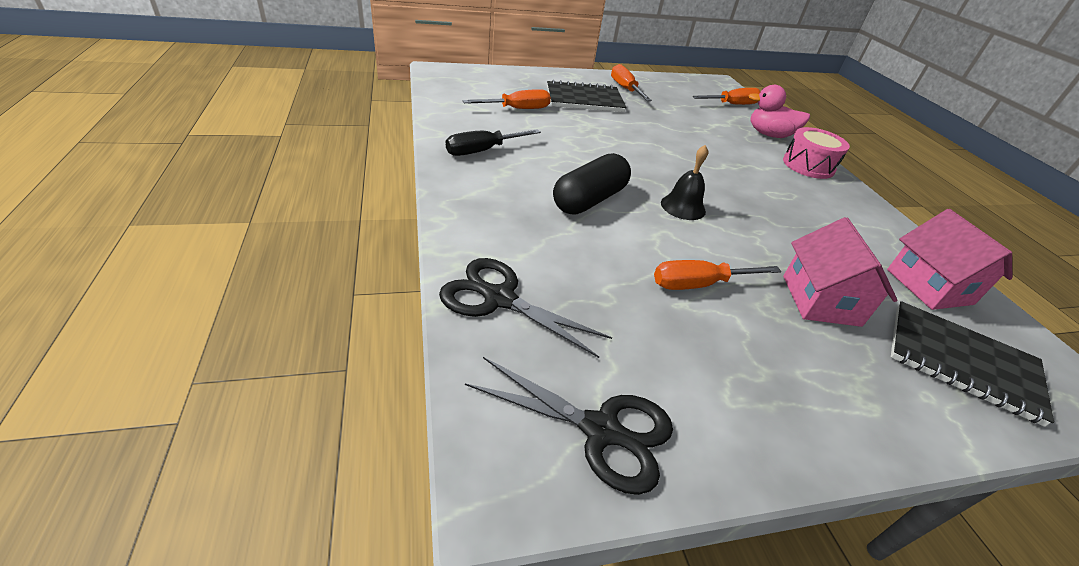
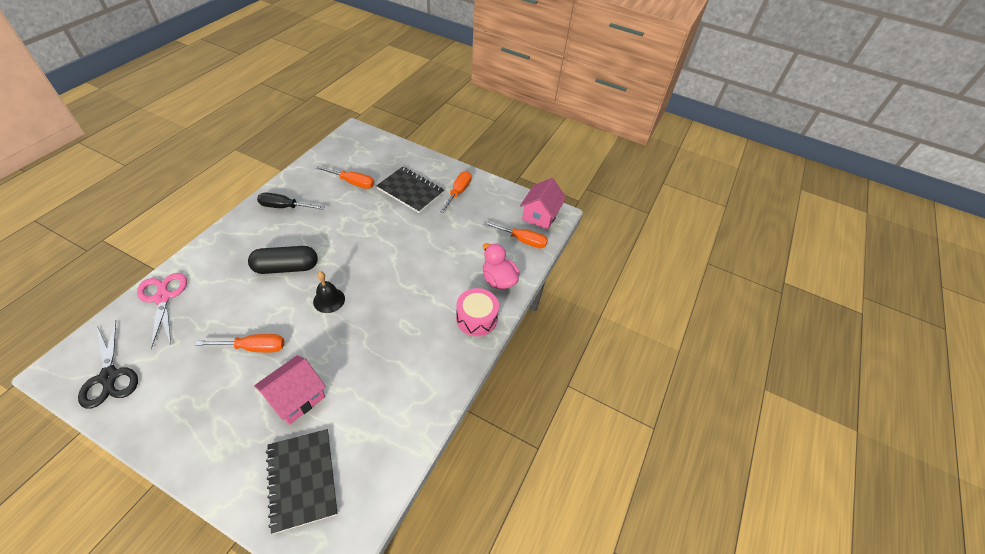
camera: 40 degrees right, 10 degrees up
black scissors [439,258,612,358] -> pink scissors [137,273,187,349]
orange screwdriver [654,260,782,290] -> orange screwdriver turned 150 degrees clockwise [196,334,284,352]
pink house [887,209,1012,310] -> pink house moved to [520,178,566,230]

